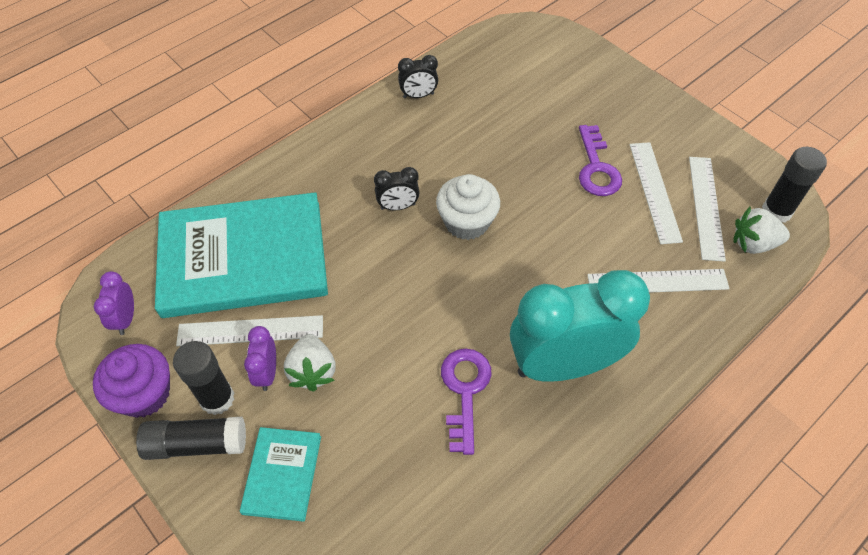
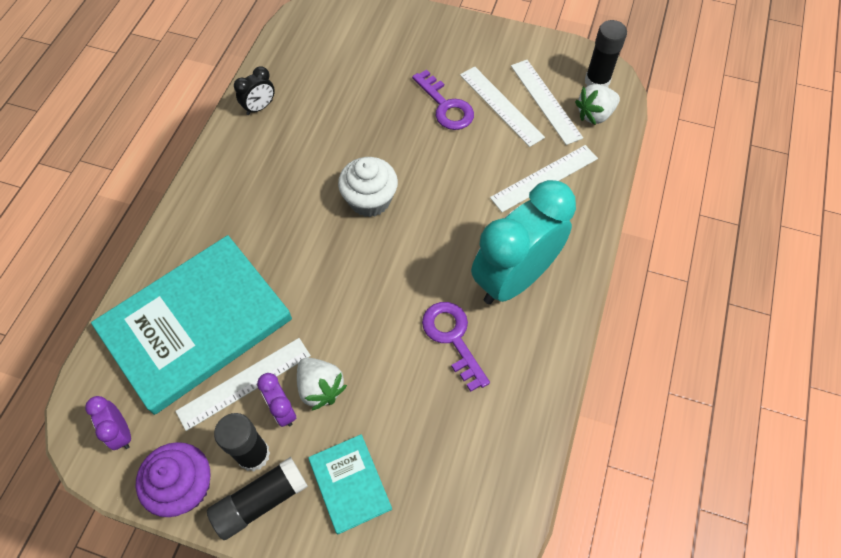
camera: 30 degrees left, 5 degrees up
black clock [374,167,420,210] -> none

